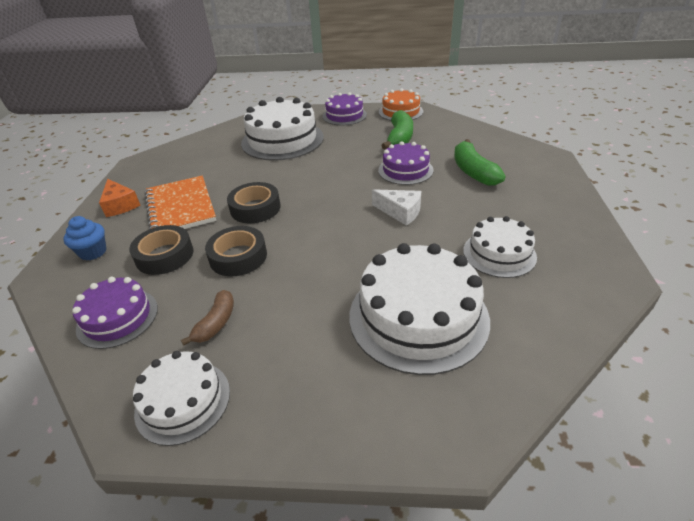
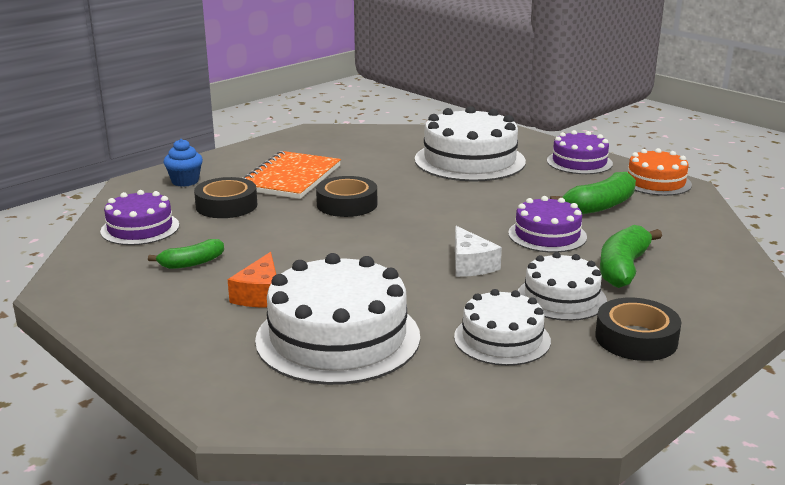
camera: 40 degrees right, 15 degrees down
orange cheese [99,179,140,217] -> orange cheese moved to [228,252,276,307]
white cake [133,351,230,446] -> white cake moved to [518,252,607,321]
brown banana [181,290,234,346] -> green banana [148,239,224,269]
black tape [205,226,267,276] -> black tape moved to [595,298,681,361]

